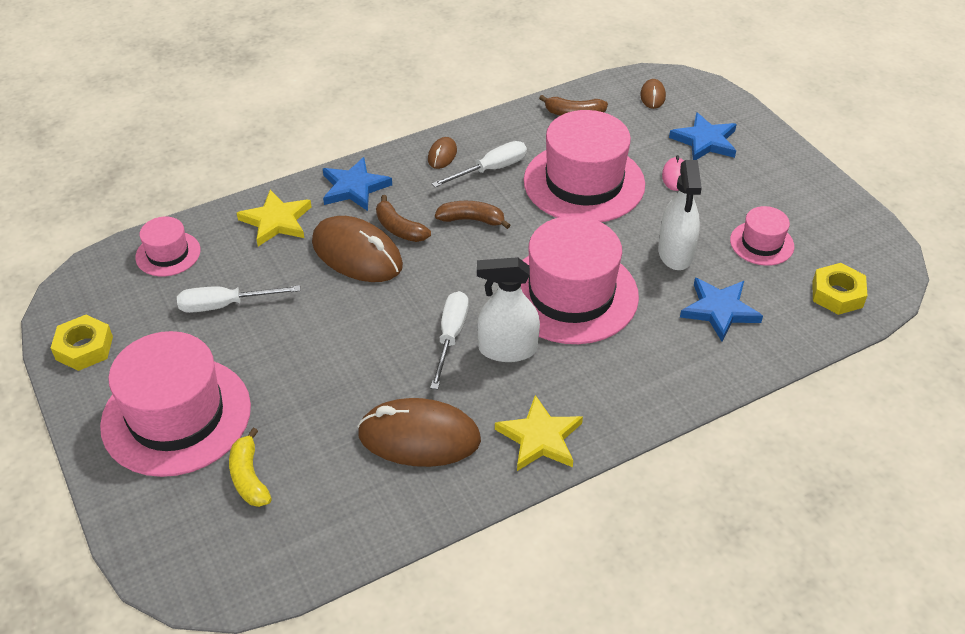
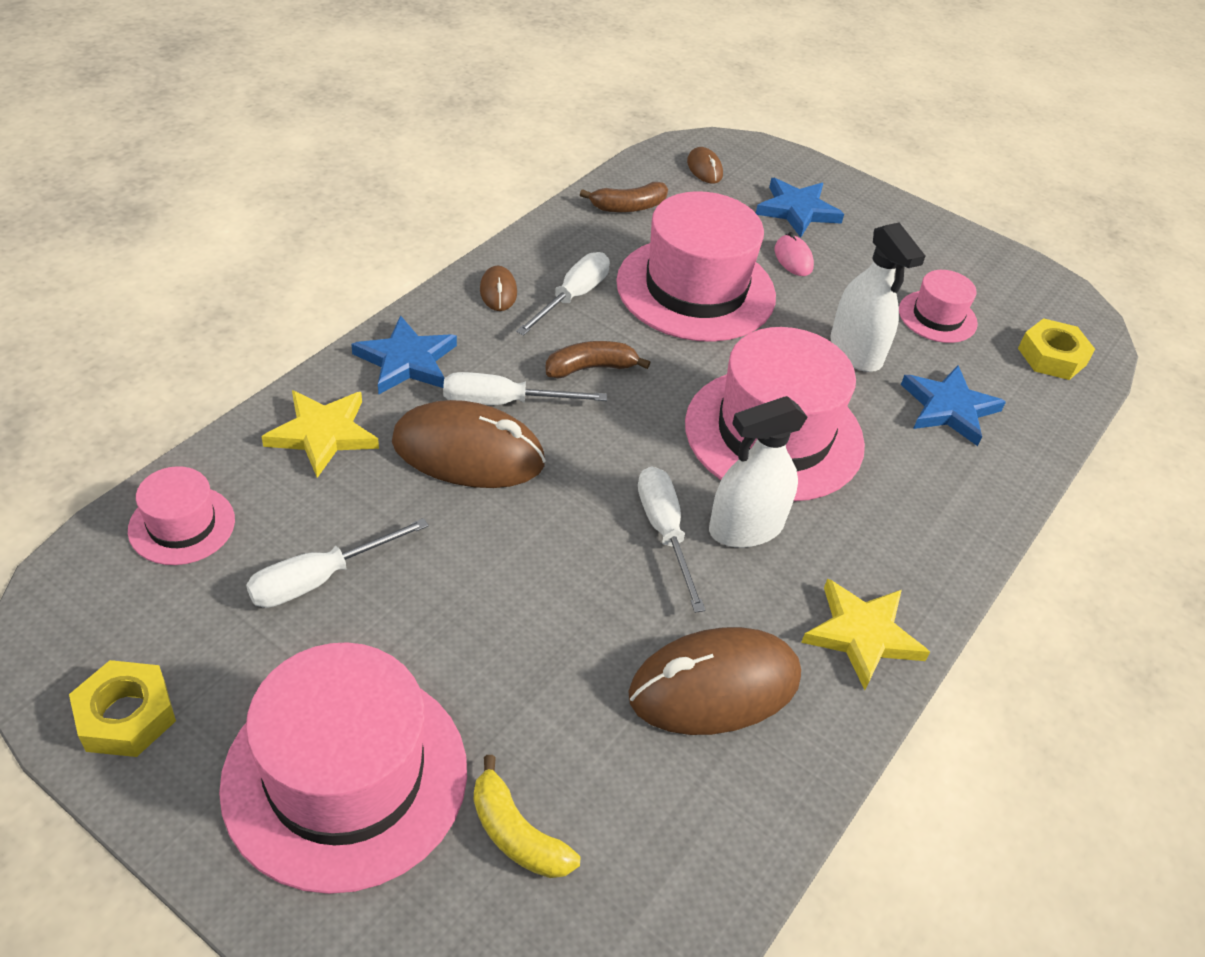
camera: 30 degrees left, 0 degrees up
brown banana [376,195,431,242] -> white screwdriver [443,372,607,405]

